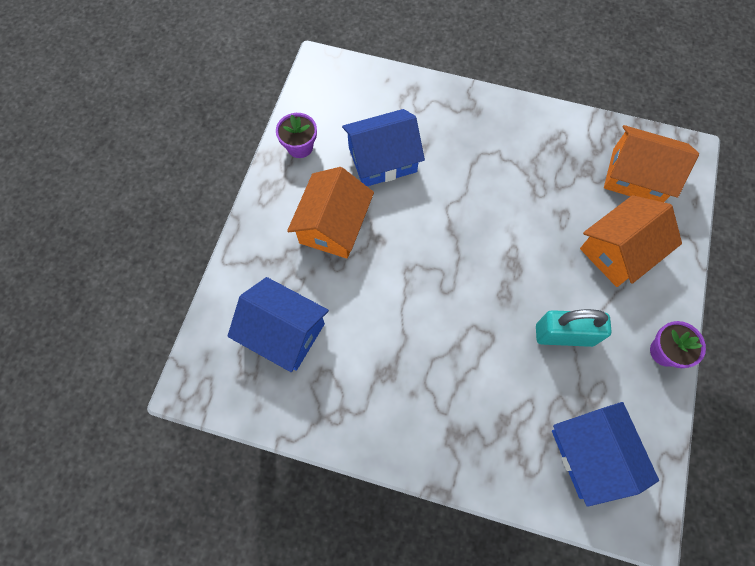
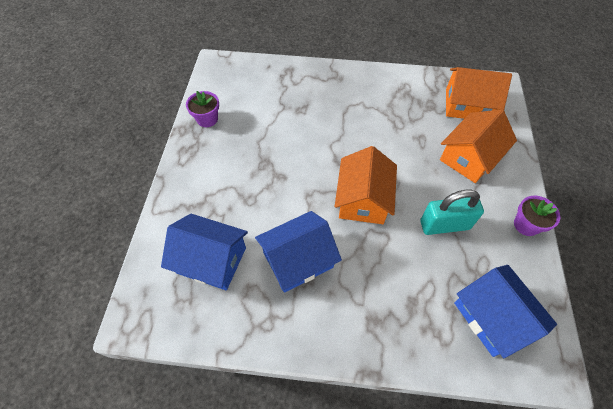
camera: 10 degrees left, 10 degrees down
orange house [287,167,374,259] -> orange house moved to [335,146,397,224]
blue house [342,109,425,186] -> blue house moved to [255,211,342,293]

